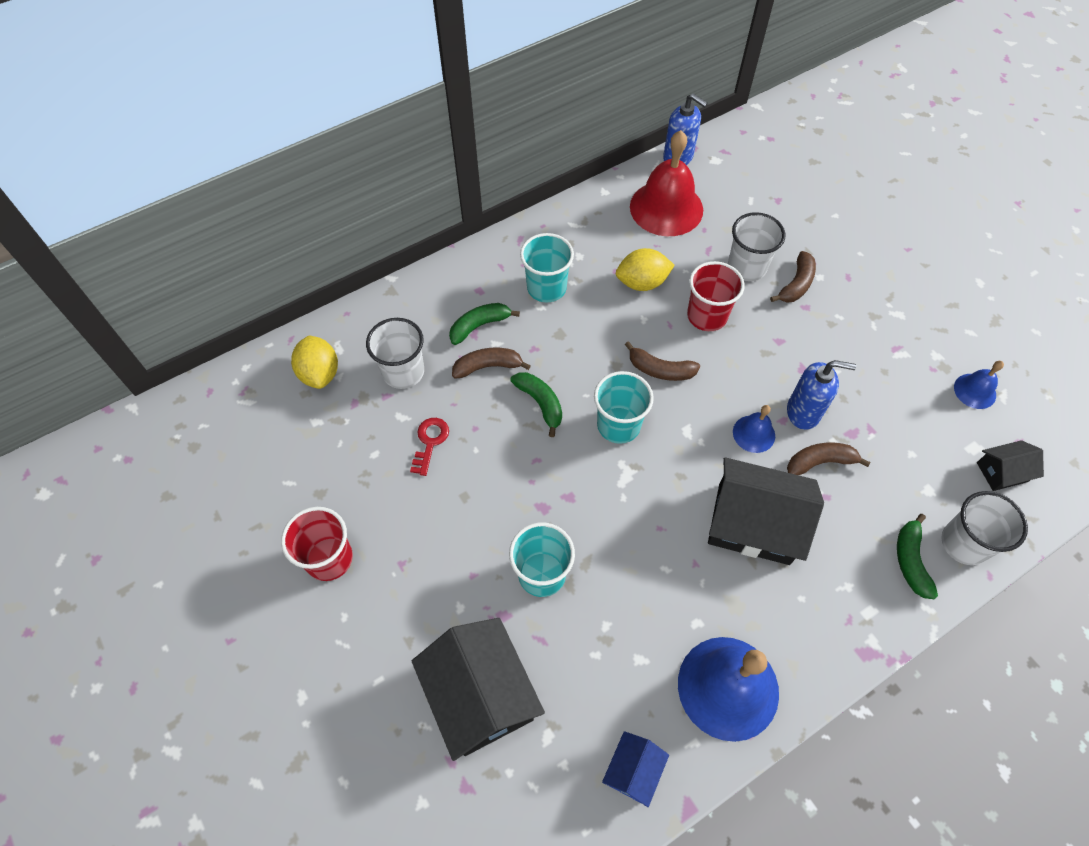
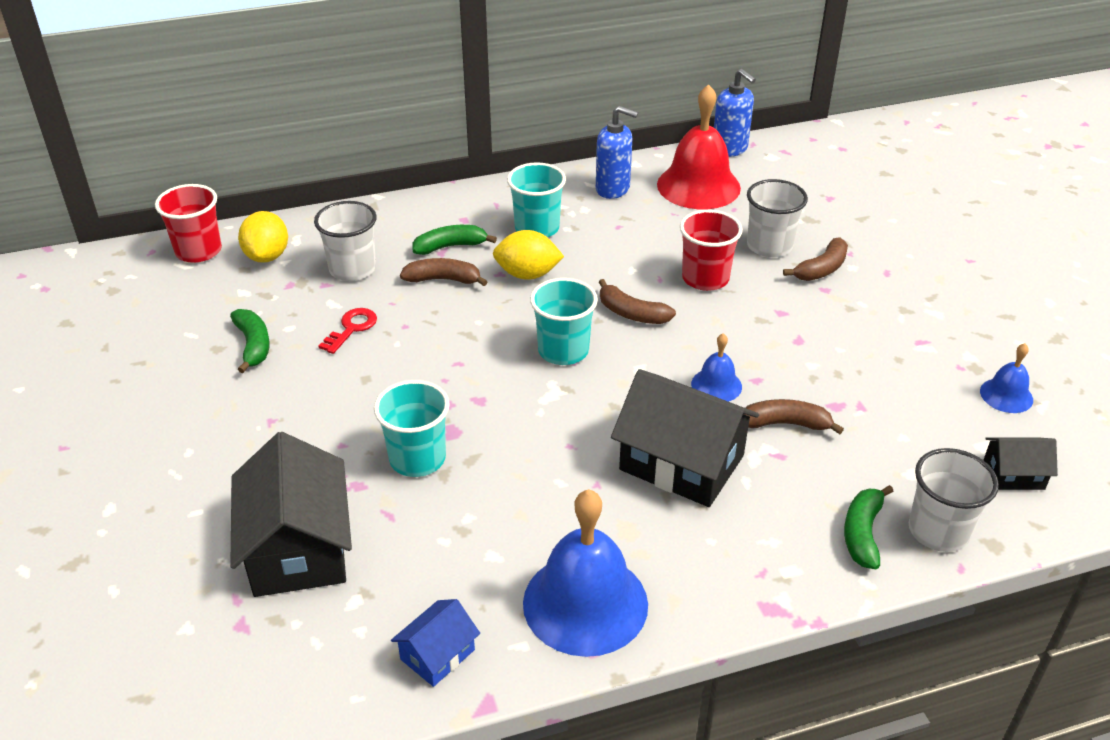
camera: 15 degrees right, 20 degrees down
red cup [281,507,353,581] -> red cup moved to [155,184,222,263]
green banana [510,372,562,437] -> green banana moved to [230,309,270,373]
yellow lemon [616,248,675,291] -> yellow lemon moved to [493,230,564,280]
blue soap dispenser [787,360,856,430] -> blue soap dispenser moved to [596,106,638,199]

